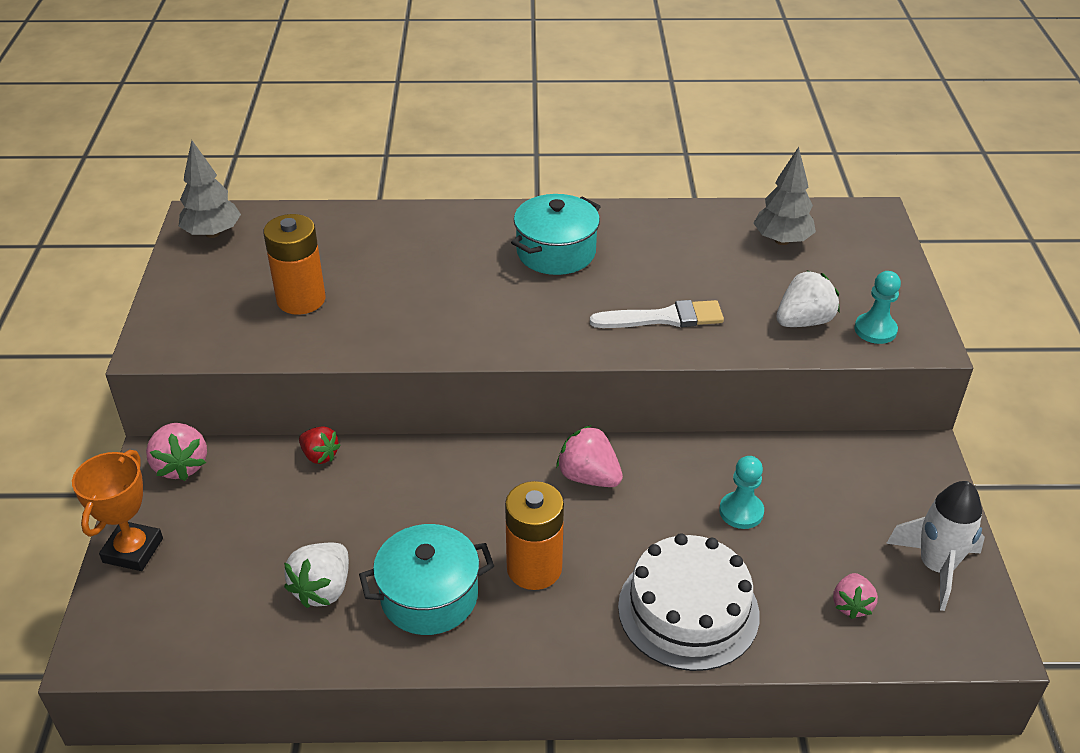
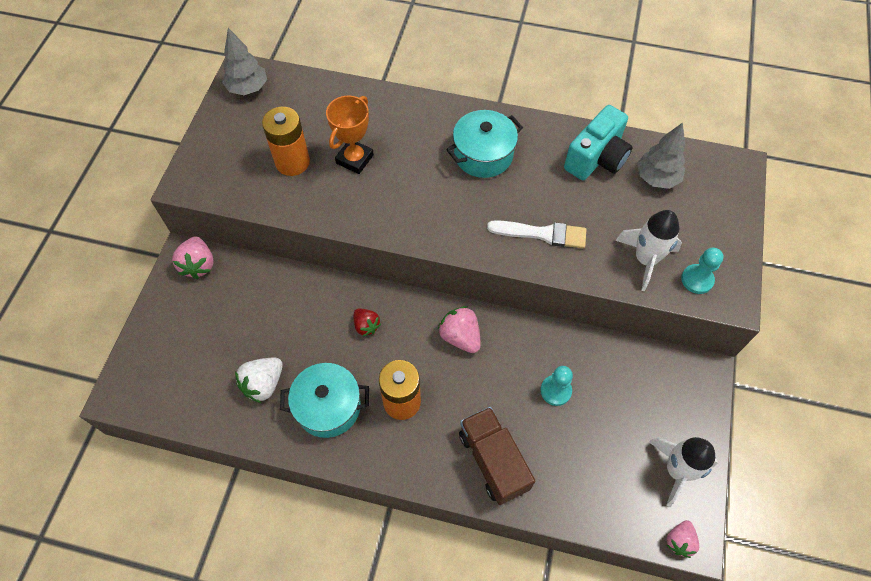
camera: 15 degrees right, 20 degrees up
orange trophy [72,450,163,571] -> orange trophy moved to [326,95,374,174]
red strawberry [299,426,341,464] -> red strawberry moved to [354,309,381,336]
white cake [618,534,760,671] -> brown truck [459,407,535,505]
white strawberry [776,270,840,327] -> white rocket [615,210,682,291]
pink strawberry [833,573,878,619] -> pink strawberry moved to [666,520,699,558]
none -> turquoise camera [564,105,633,180]

